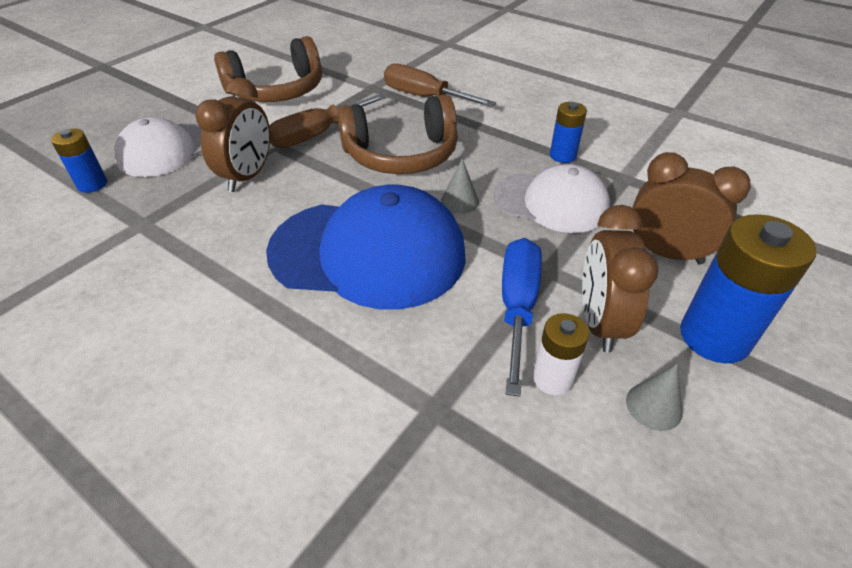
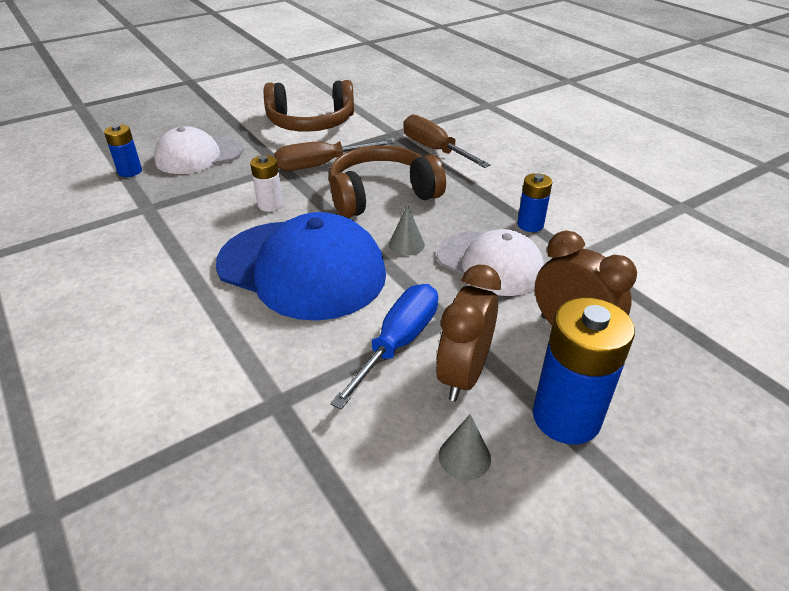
camera: 20 degrees right, 5 degrees down
brown clock [196,78,270,192] -> none
brown headphones [337,95,458,174] -> brown headphones turned 150 degrees clockwise [329,145,446,218]
white battery [533,313,589,395] -> white battery moved to [250,155,283,212]

